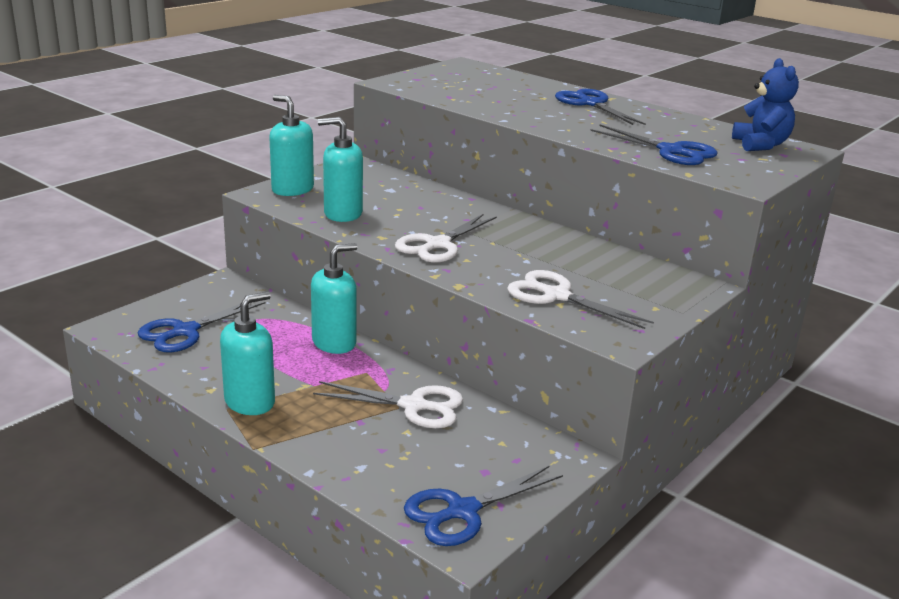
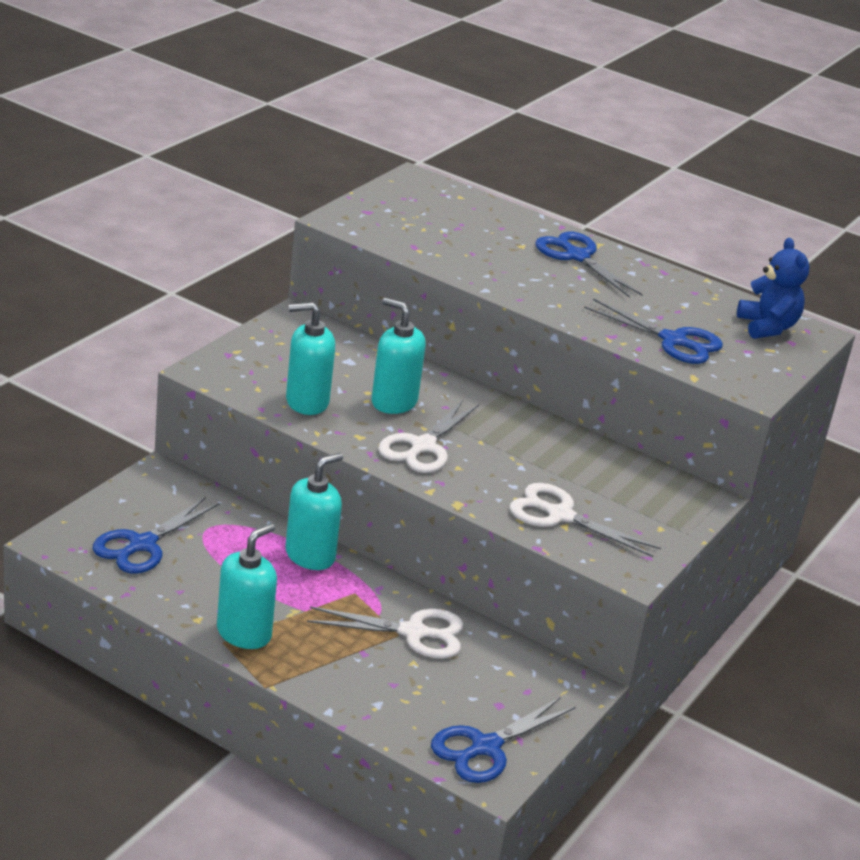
camera: 10 degrees left, 5 degrees up
turquoise soap dispenser [269,95,314,196] -> turquoise soap dispenser moved to [372,298,426,414]

